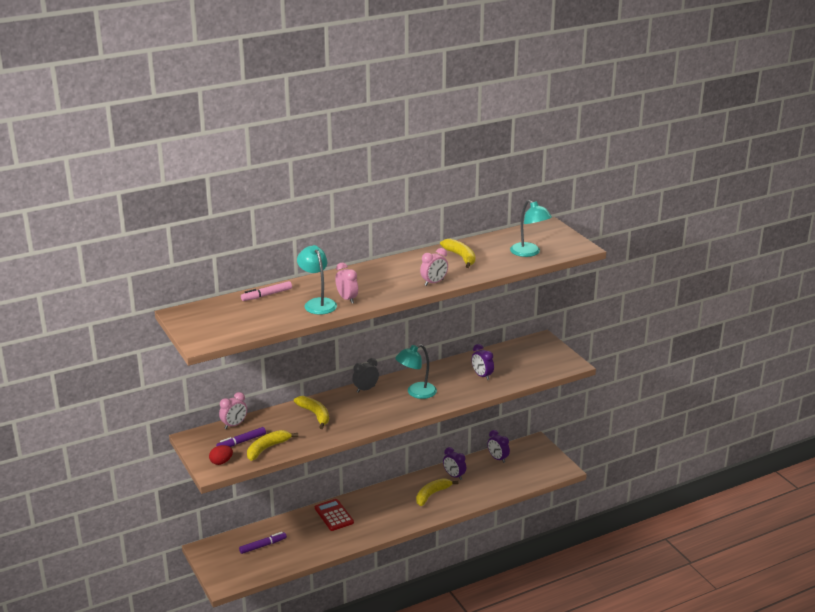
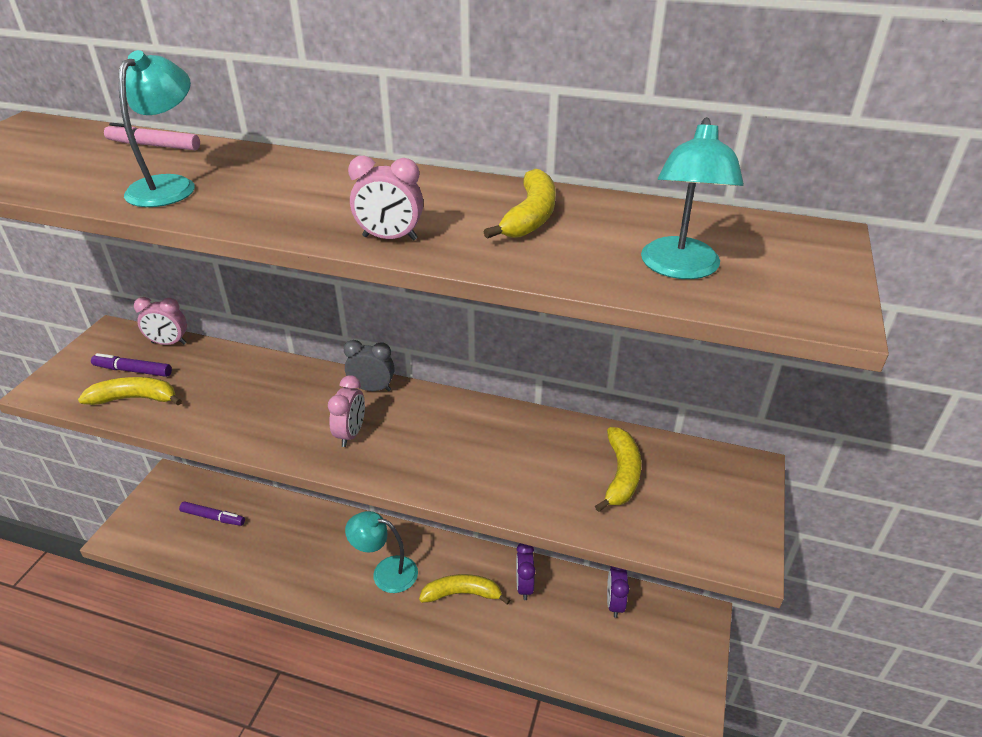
camera: 45 degrees right, 10 degrees up
red egg [209,445,233,465] -> none
yellow banana [294,396,329,429] -> yellow banana moved to [595,427,642,512]
red calculator [315,499,354,531] -> none
pink clock [335,263,358,303] -> pink clock moved to [328,375,365,447]
turquoise lamp [395,344,437,399] -> turquoise lamp moved to [345,511,418,593]
purple clock [472,344,494,380] -> none

